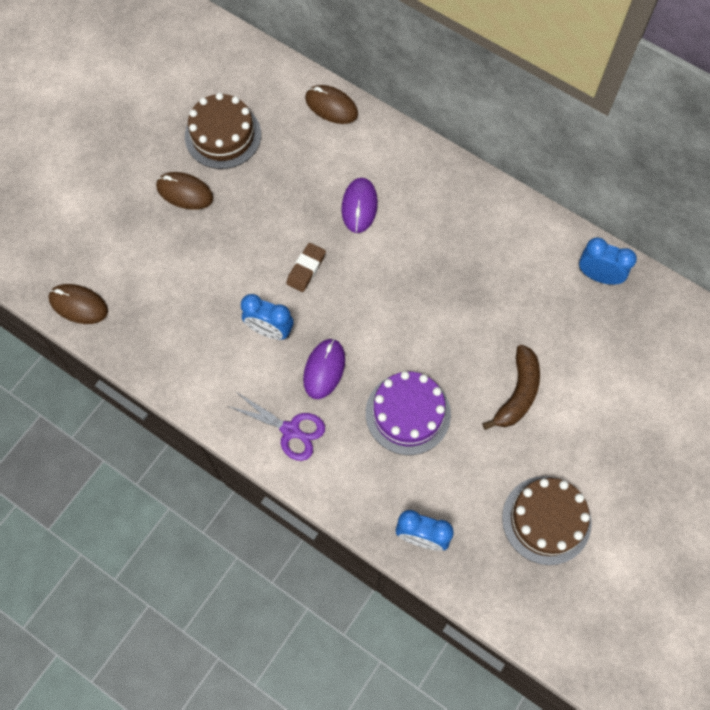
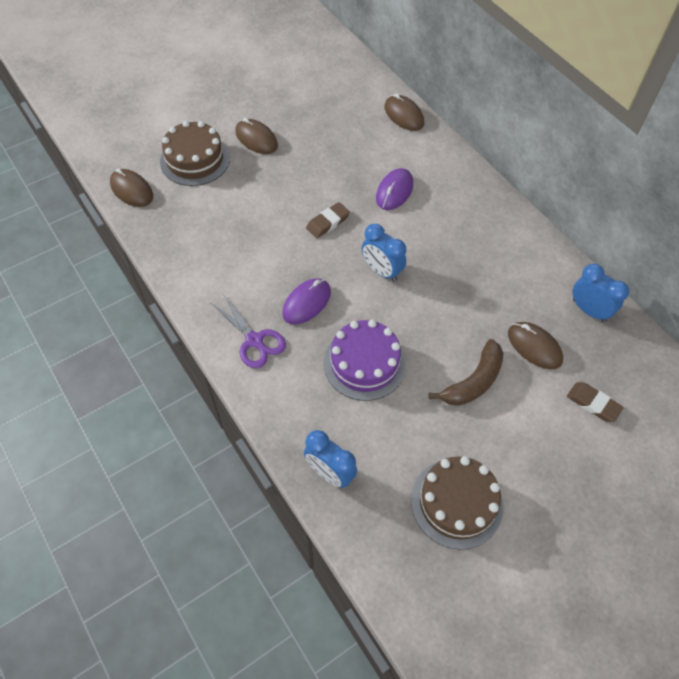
camera: 20 degrees right, 10 degrees down
brown cake [185,93,261,169] -> brown cake moved to [160,121,230,186]
blue clock [241,294,294,340] -> blue clock moved to [362,224,406,282]
none -> brown mouse [508,322,563,370]
none -> brown eraser [567,382,624,422]

